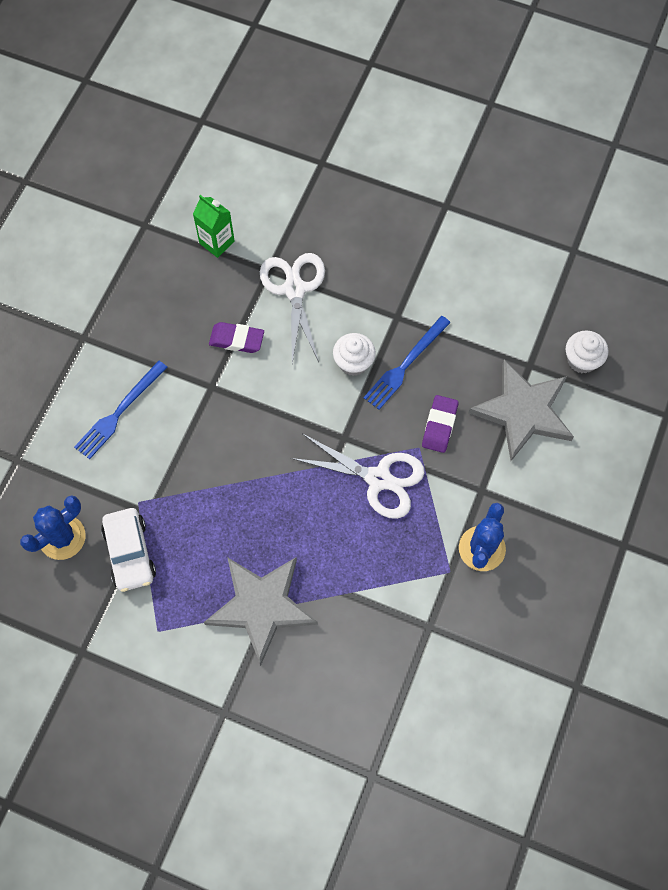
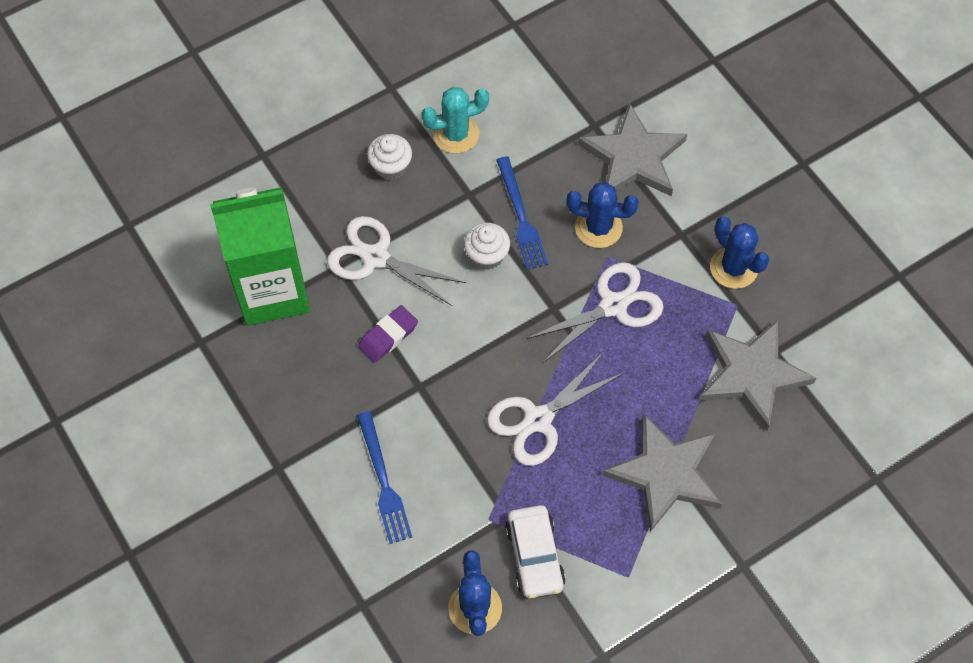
camera: 55 degrees left, 5 degrees down
white car [101,508,156,592] -> white car turned 60 degrees clockwise [505,505,566,598]
green carton [193,195,235,258] -> green carton [210,187,310,326], size x2.21
purple eraser [422,395,459,453] -> blue cactus [566,182,639,248]
white cupcake [566,330,608,373] -> white cupcake moved to [367,134,412,180]
none -> turquoise cactus [421,87,489,154]
none -> white scissors [487,352,624,466]
none -> grey star [699,320,817,431]

